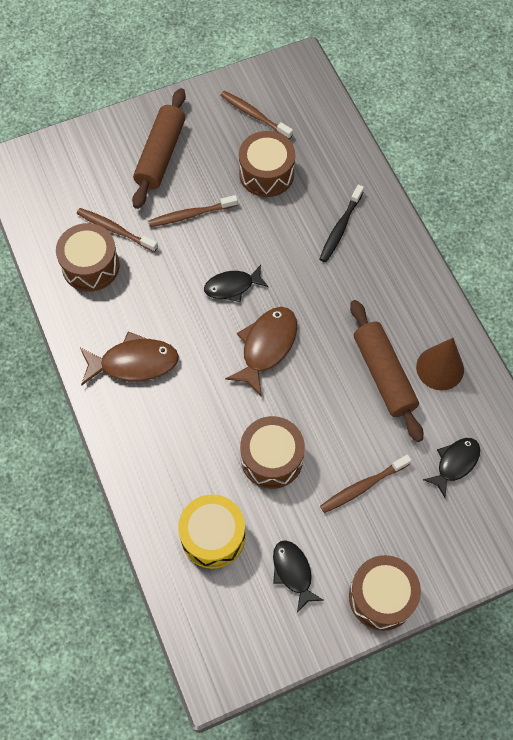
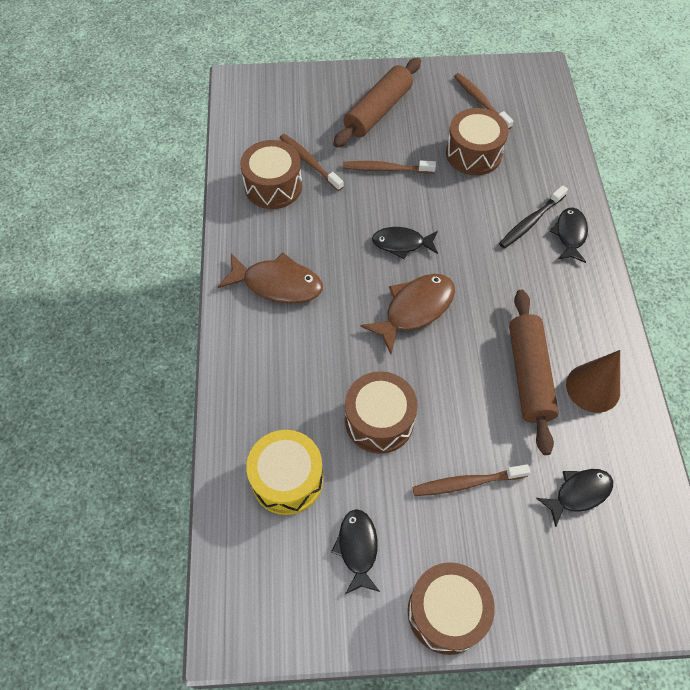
camera: 20 degrees right, 5 degrees down
none -> black fish [550,208,588,263]

